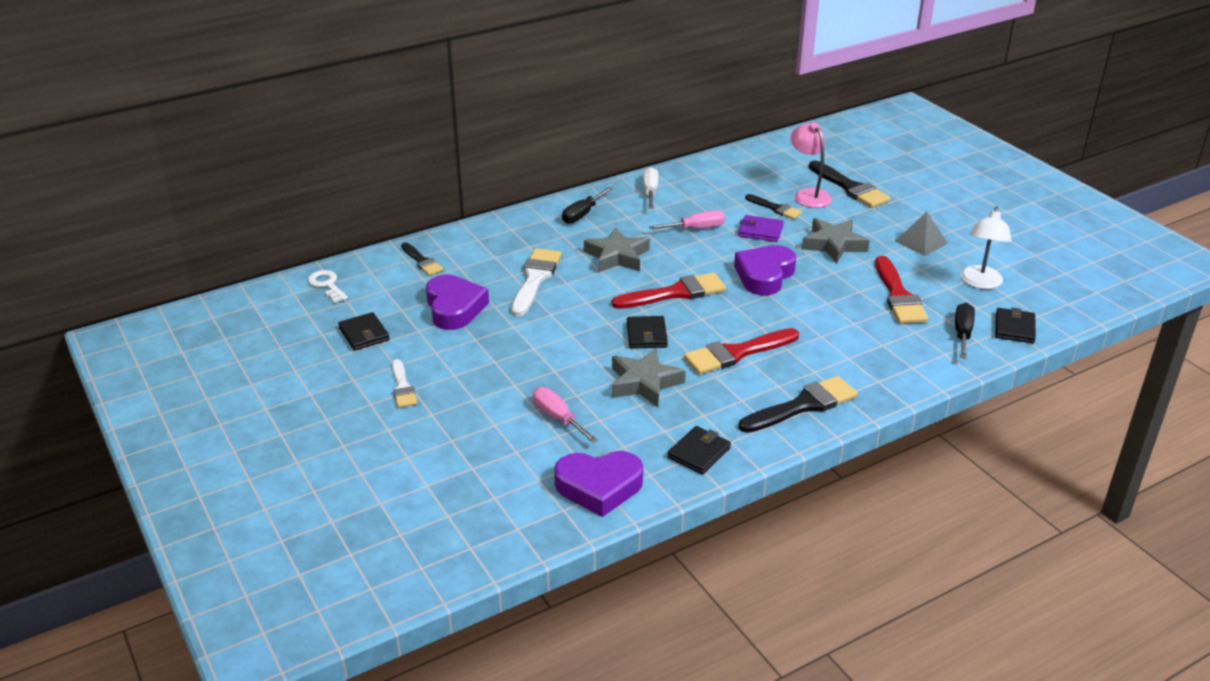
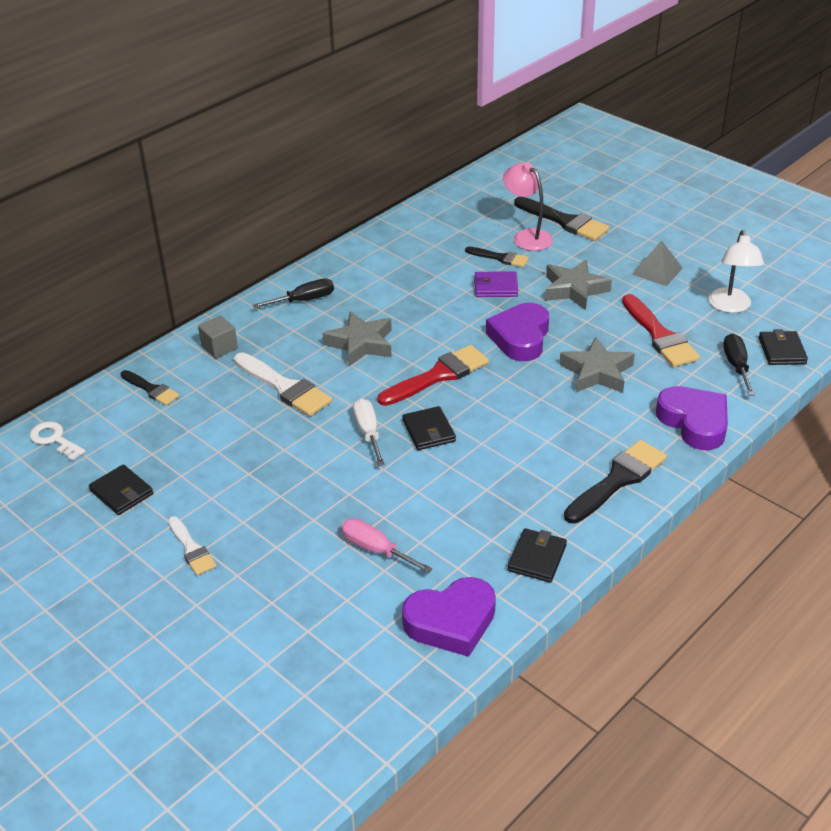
camera: 15 degrees left, 5 degrees up
purple heart [426,274,489,330] -> purple heart moved to [656,386,728,450]
white brush [511,248,562,316] -> white brush turned 135 degrees clockwise [234,352,332,416]
black screwdriver [562,187,613,224] -> black screwdriver turned 135 degrees counterclockwise [253,278,334,308]
grey star [612,348,685,407] -> grey star moved to [559,337,635,393]
white screwdriver [643,167,659,209] -> white screwdriver moved to [353,398,385,466]
pink screwdriver [649,210,725,230] -> none
red brush [684,328,799,374] -> none
none -> grey cube [198,315,238,359]

